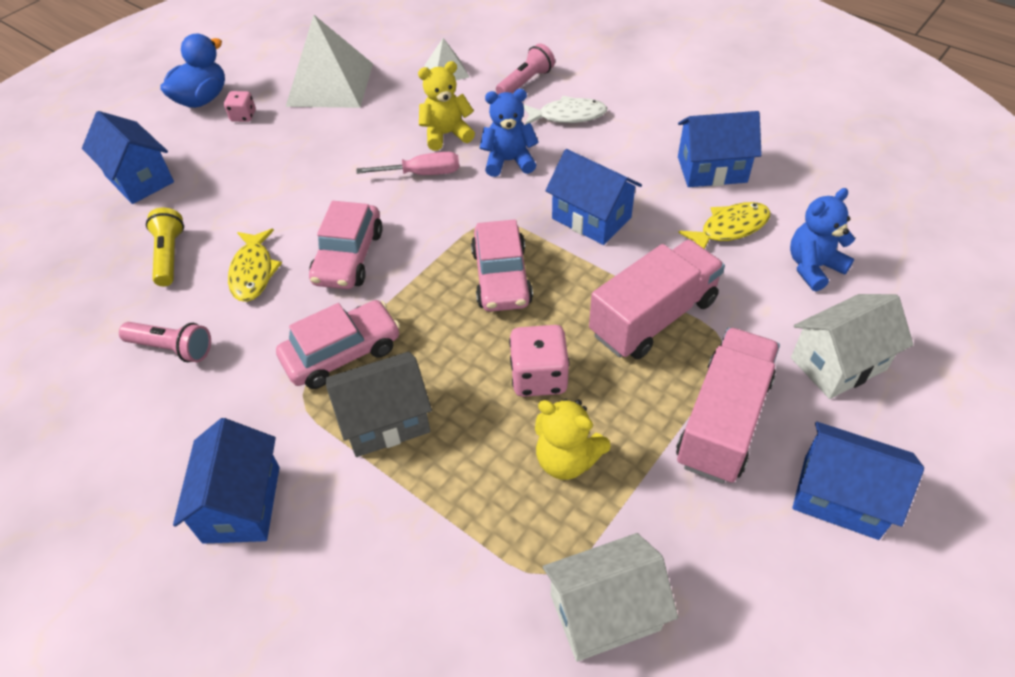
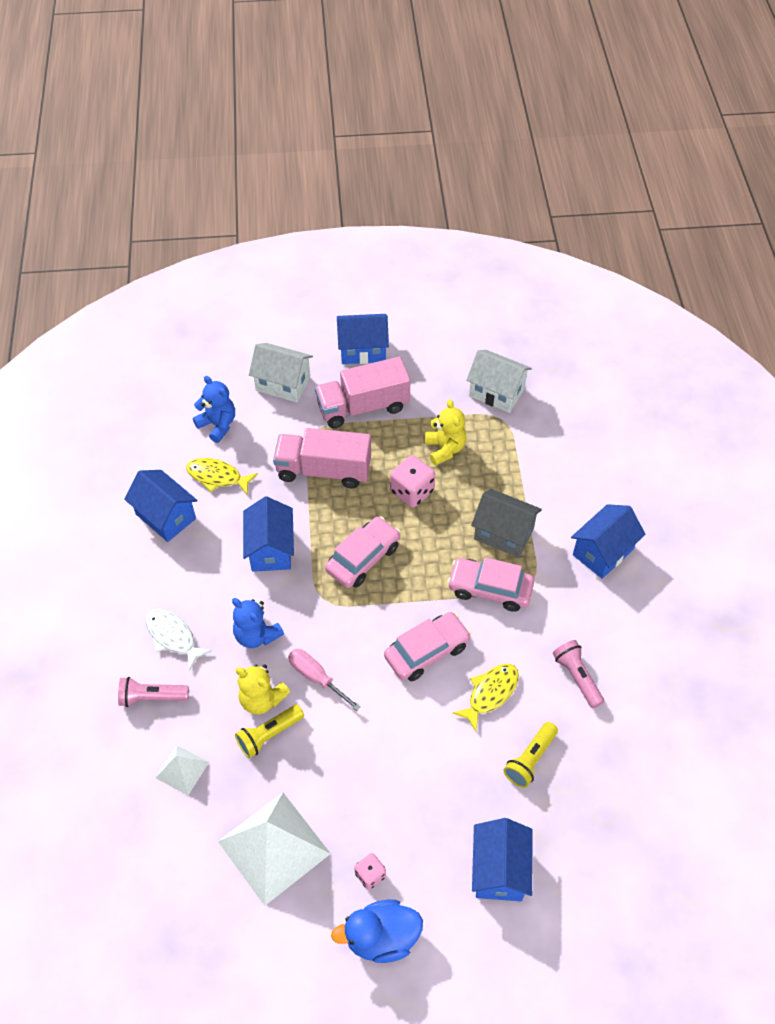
camera: 135 degrees left, 5 degrees up
blue teddy bear [790,188,855,291] -> blue teddy bear turned 150 degrees counterclockwise [193,376,235,443]
blue house [792,422,924,540] -> blue house turned 75 degrees counterclockwise [337,314,389,364]
none -> yellow flashlight [235,705,304,758]

